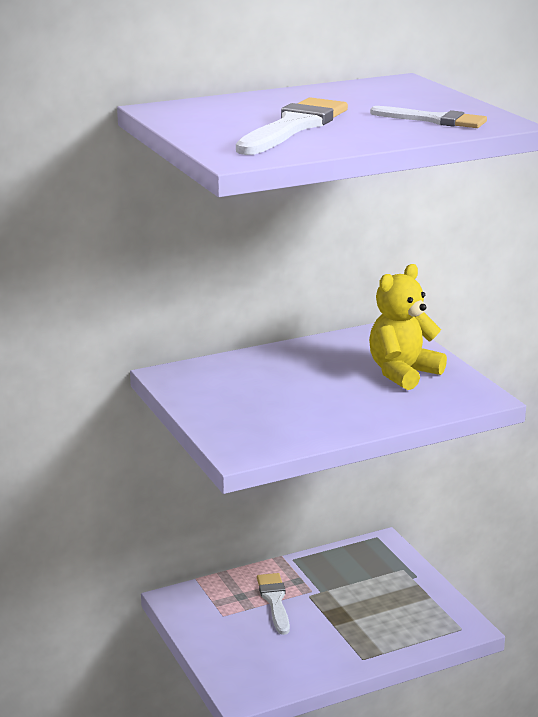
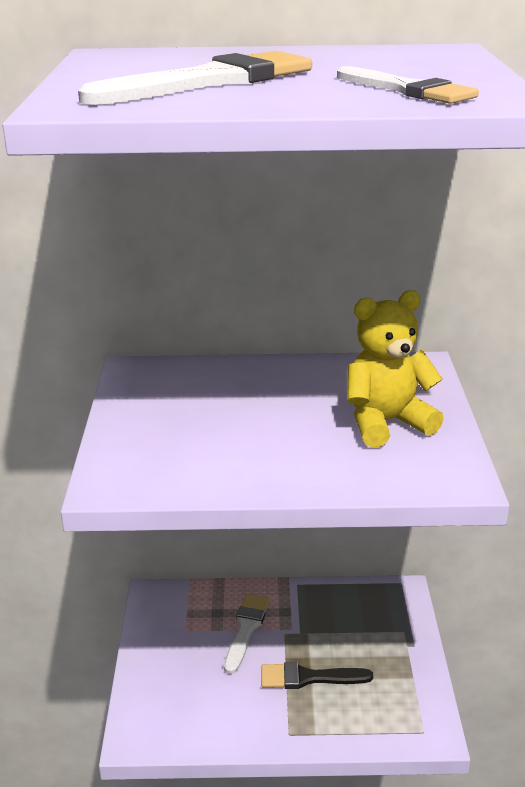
camera: 25 degrees right, 5 degrees up
none -> black brush [261,662,373,689]

